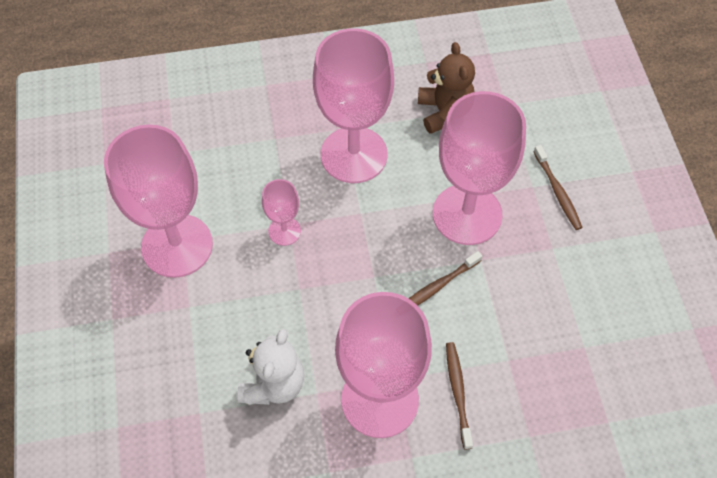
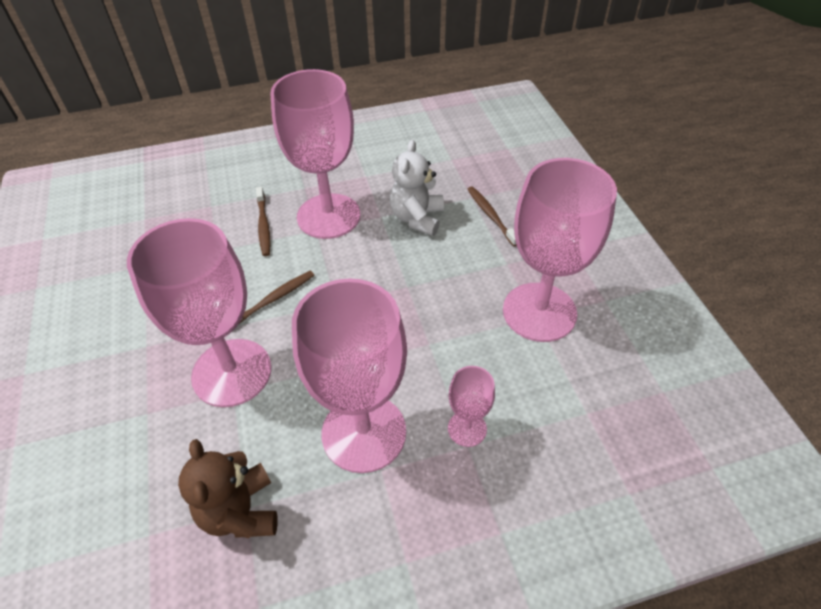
camera: 175 degrees right, 10 degrees down
pink goblet [262,179,301,246] -> pink goblet moved to [448,366,495,447]
brown toothbrush [534,145,583,230] -> brown toothbrush moved to [467,186,517,247]

